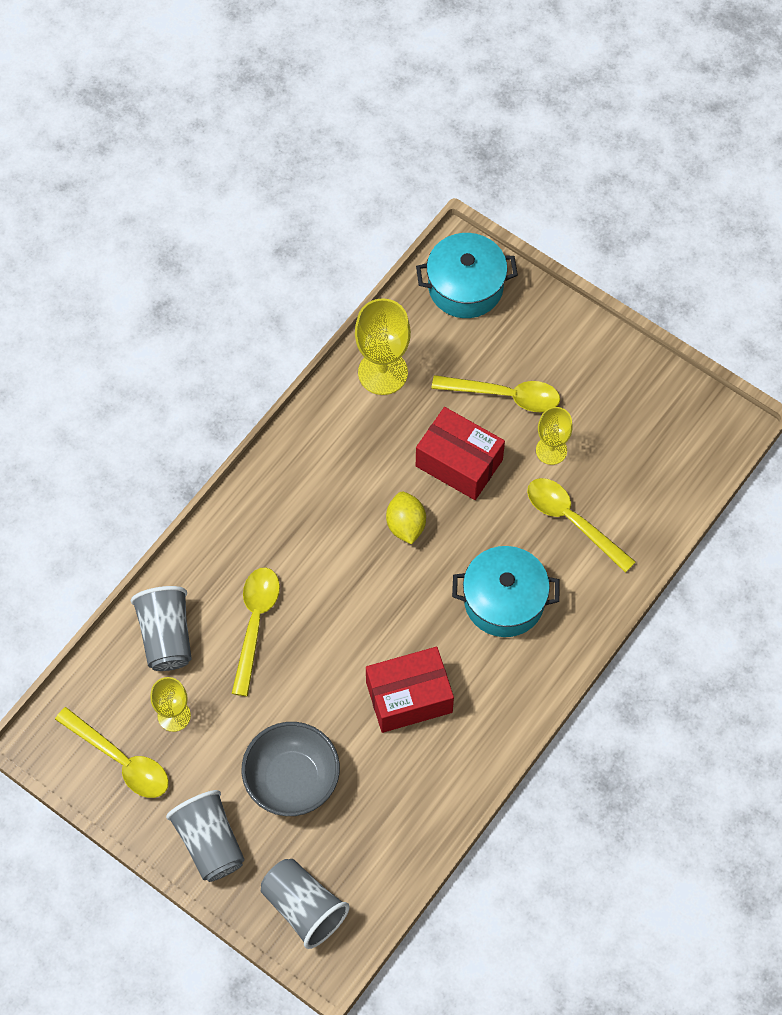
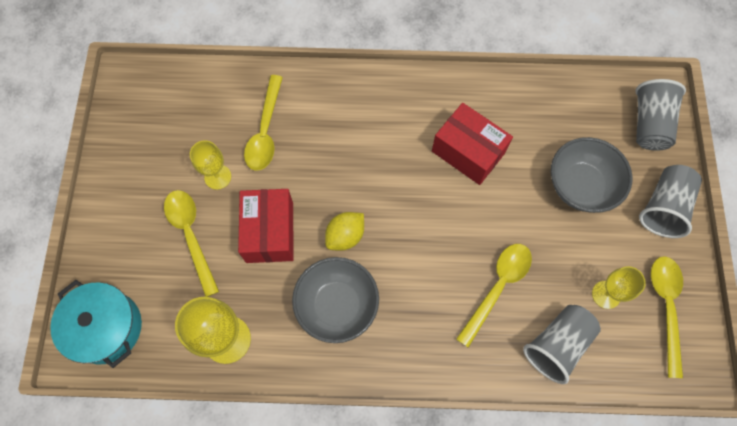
camera: 125 degrees left, 5 degrees up
yellow spoon [232,568,280,696] -> yellow spoon turned 150 degrees clockwise [456,244,532,348]
turquoise pot [452,546,560,637] -> none
none -> grey bowl [292,257,379,343]

